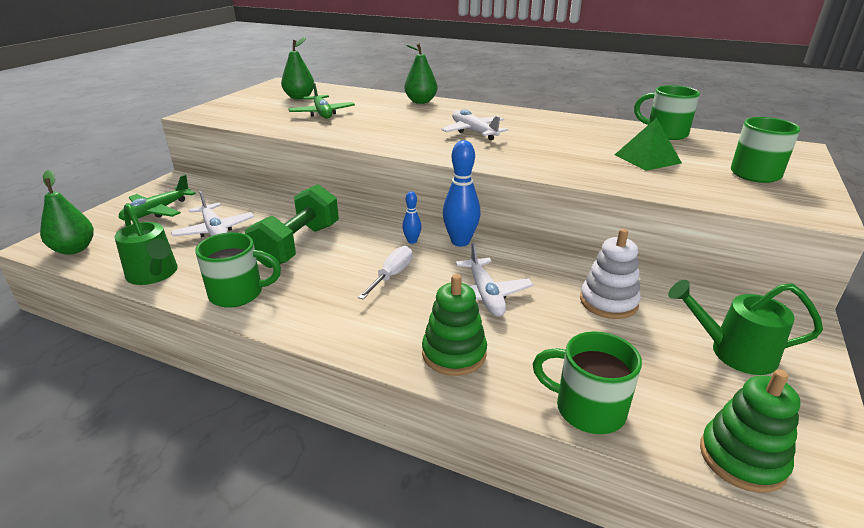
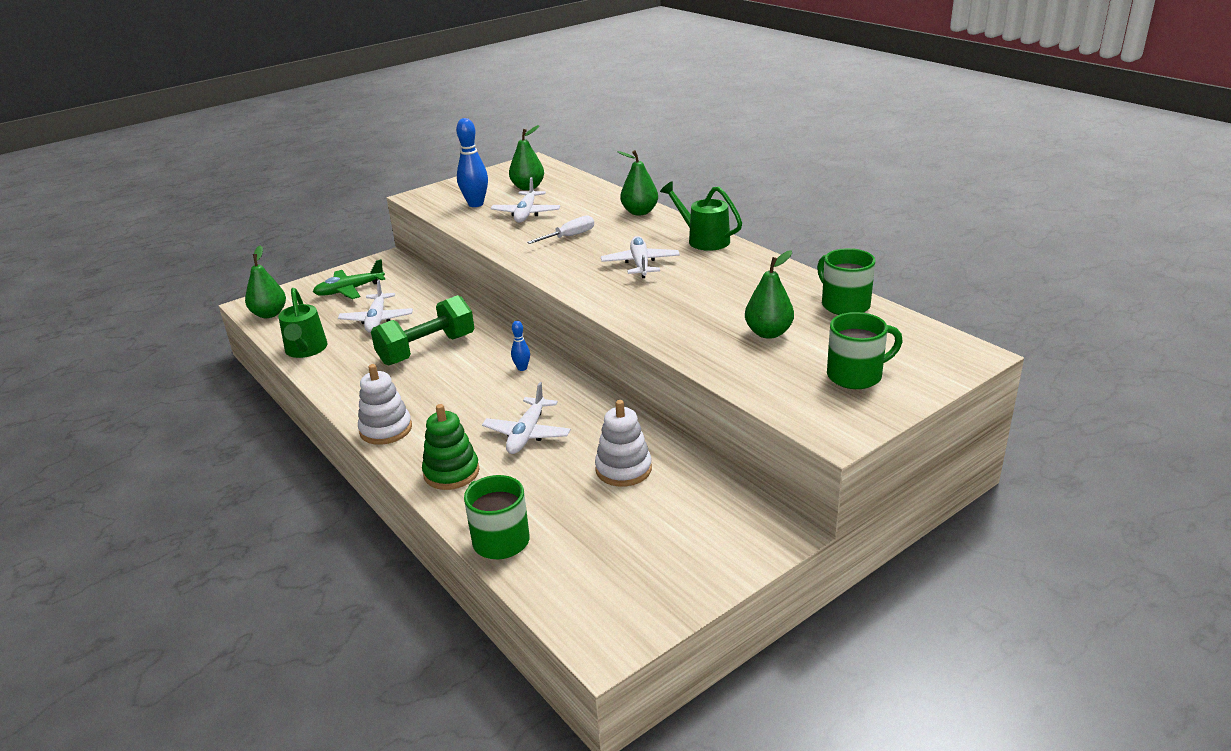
camera: 30 degrees right, 0 degrees up
green mug [195,232,281,308] -> none
green plane [288,82,355,119] -> white plane [490,177,560,223]
white screwdriver [358,246,412,299] -> white screwdriver moved to [527,215,594,244]
blue bowling pin [443,140,480,247] -> blue bowling pin moved to [456,118,488,207]
green pyramid [615,118,682,171] -> green pear [745,250,794,339]
green watering can [668,280,823,375] -> green watering can moved to [660,181,742,251]
green stacking toy [700,369,800,493] -> none
none -> white stacking toy [358,364,412,445]

